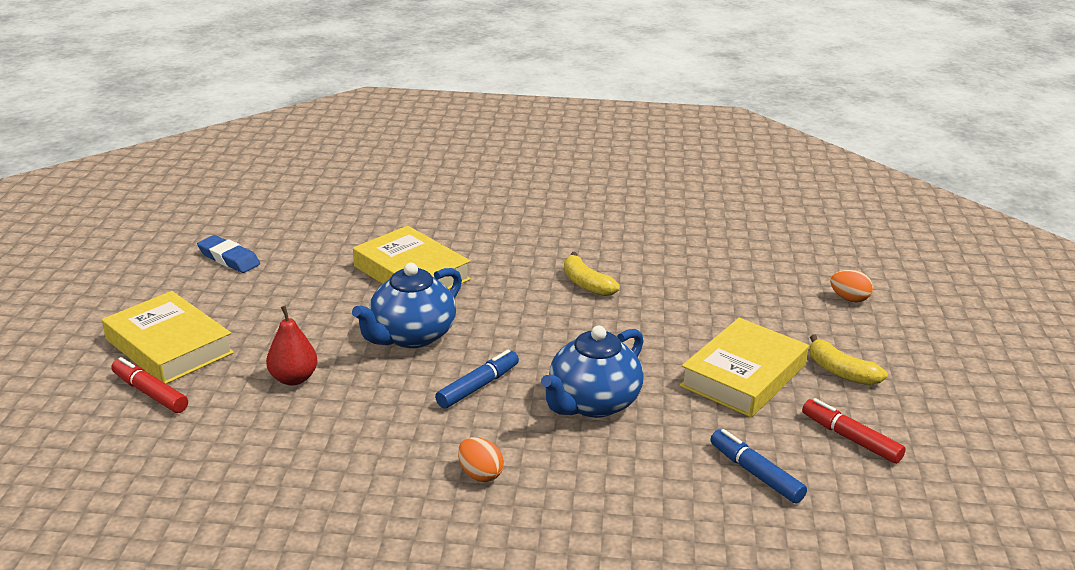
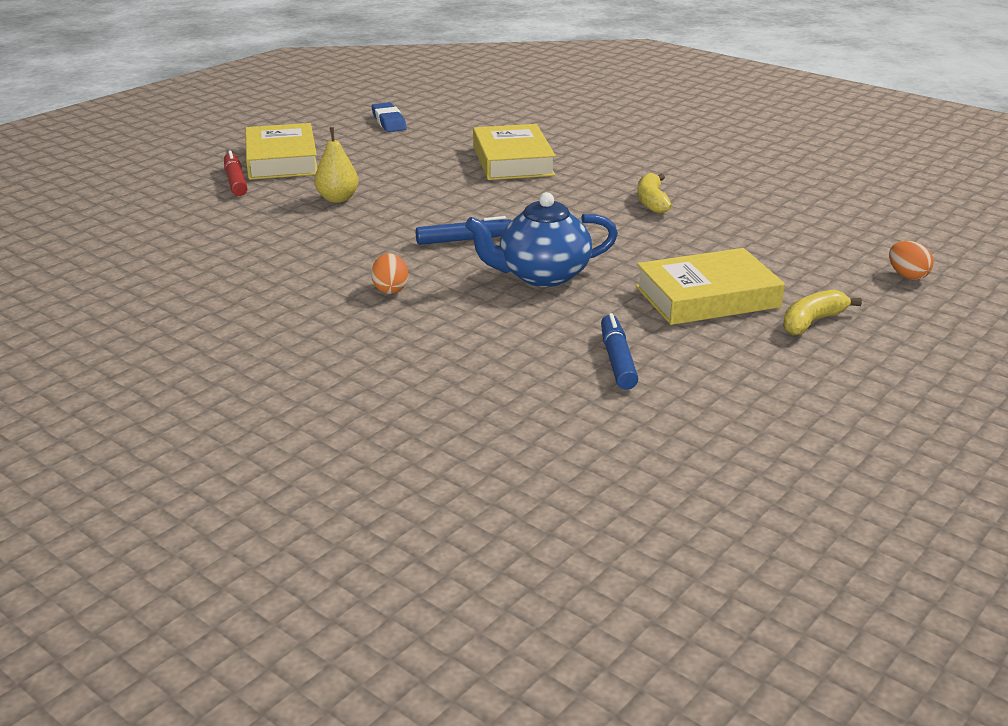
camera: 35 degrees right, 0 degrees up
red pear [266,306,318,385] -> yellow pear [314,127,359,203]
blue teapot [352,263,462,348] -> none
red marker [802,398,906,464] -> none
yellow banana [809,335,888,385] -> yellow banana turned 60 degrees clockwise [783,289,862,335]

